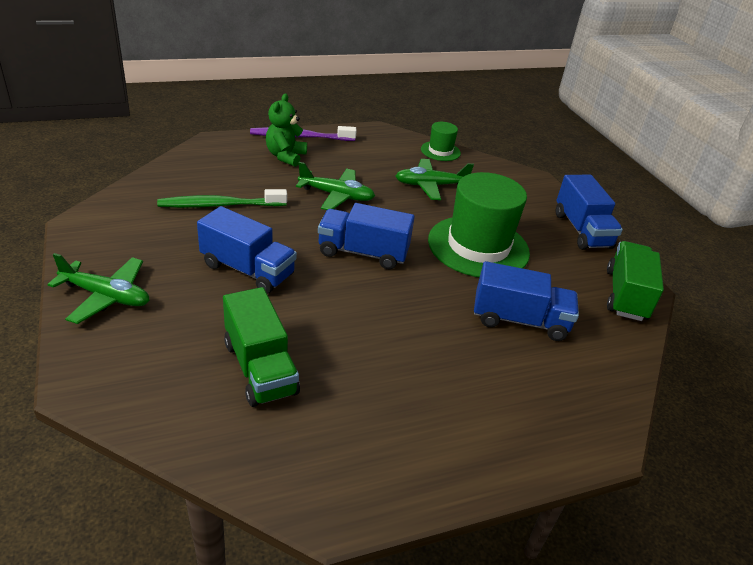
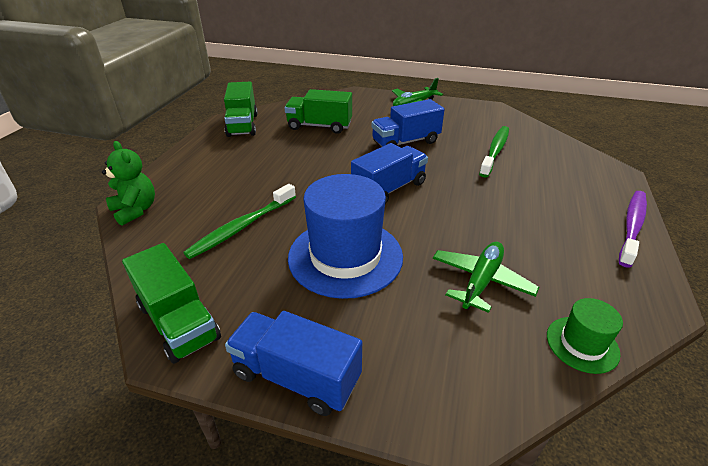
camera: 130 degrees right, 0 degrees up
green teddy bear [266,93,307,167] -> green teddy bear moved to [102,141,155,226]
green plane [296,162,375,210] -> none
green hat [428,172,530,277] -> blue hat [288,174,403,299]
blue truck [474,261,579,341] -> green toothbrush [183,184,296,259]
none -> green truck [224,82,258,137]

